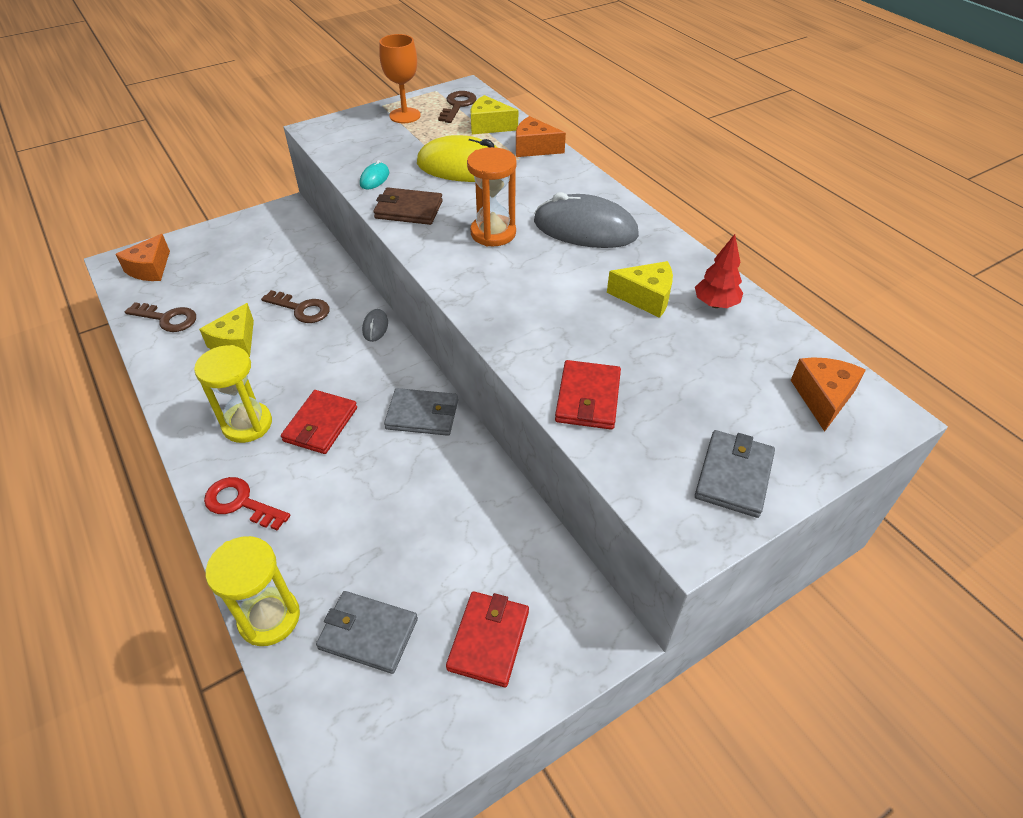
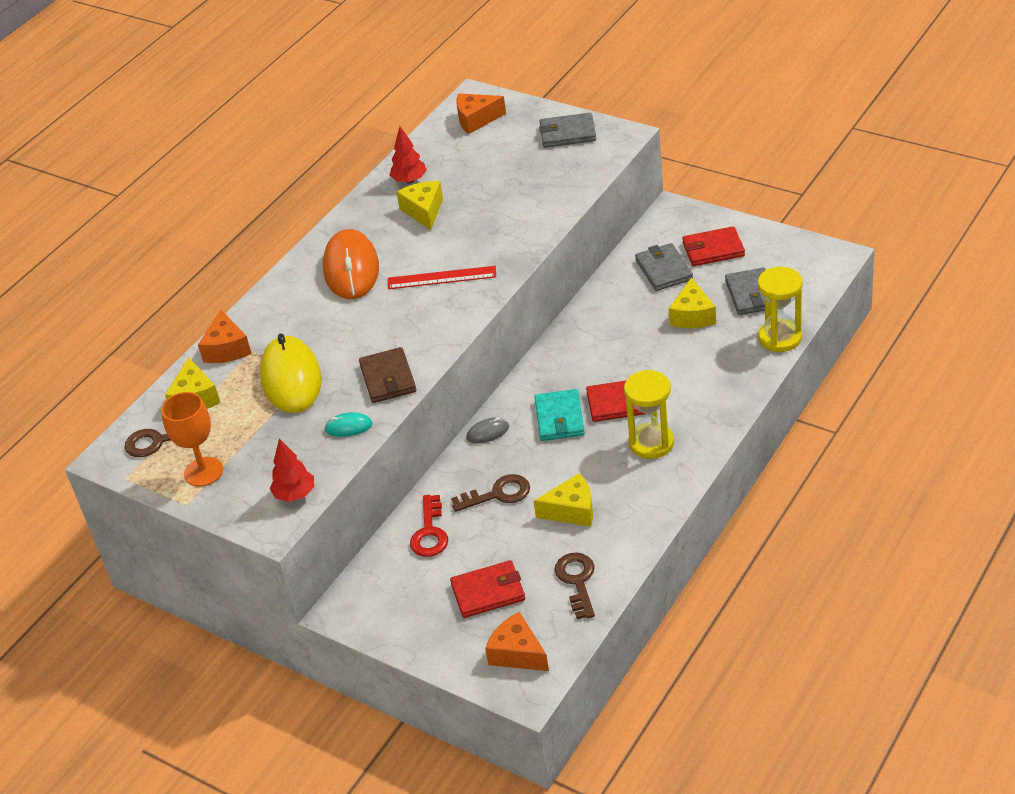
camera: 110 degrees left, 5 degrees down
orange cheese [115,234,170,281] -> orange cheese turned 135 degrees counterclockwise [485,612,549,671]
red key [204,477,290,531] -> red key moved to [410,495,448,557]
brown key [261,290,329,323] -> brown key turned 75 degrees clockwise [451,474,530,512]
grey wallet [384,388,458,436] -> grey wallet moved to [635,243,693,291]
orange hourglass [467,147,517,247] -> none
grey mouse [534,192,639,248] -> orange mouse [323,229,379,299]
red wallet [555,360,621,430] -> red wallet moved to [450,560,525,618]
none -> red tree [270,438,314,502]
none -> red ruler [388,266,496,289]
none -> turquoise wallet [535,389,585,441]
none -> yellow cheese [669,277,716,328]

